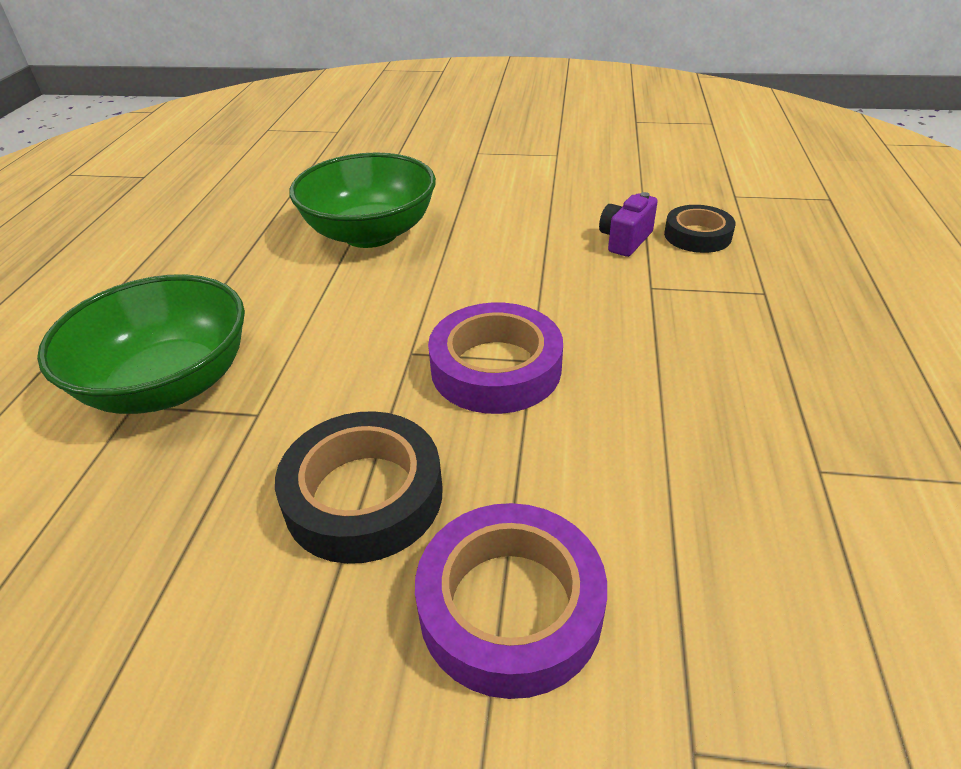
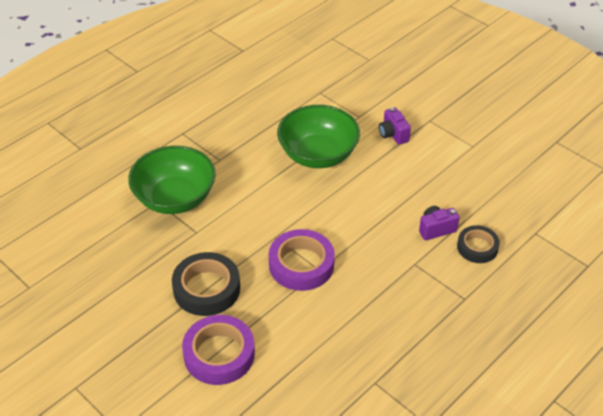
camera: 35 degrees right, 5 degrees up
none -> purple camera [379,107,411,145]

